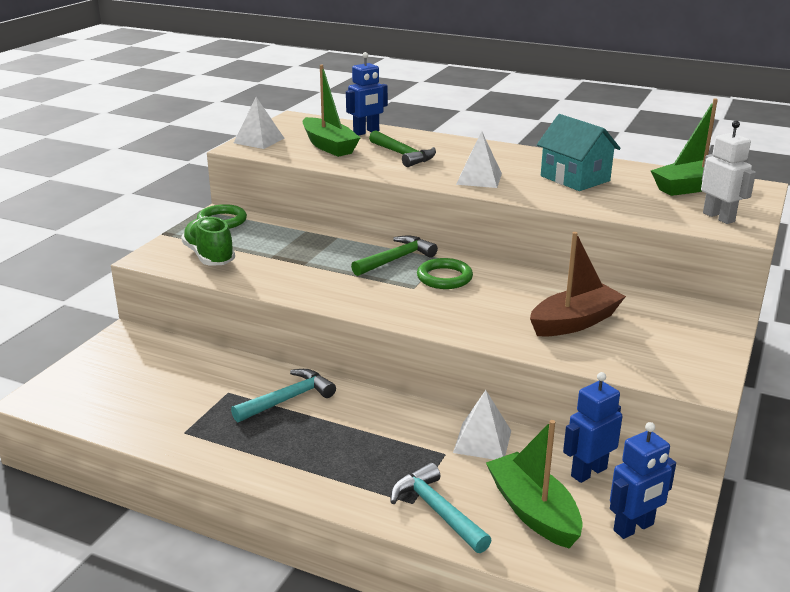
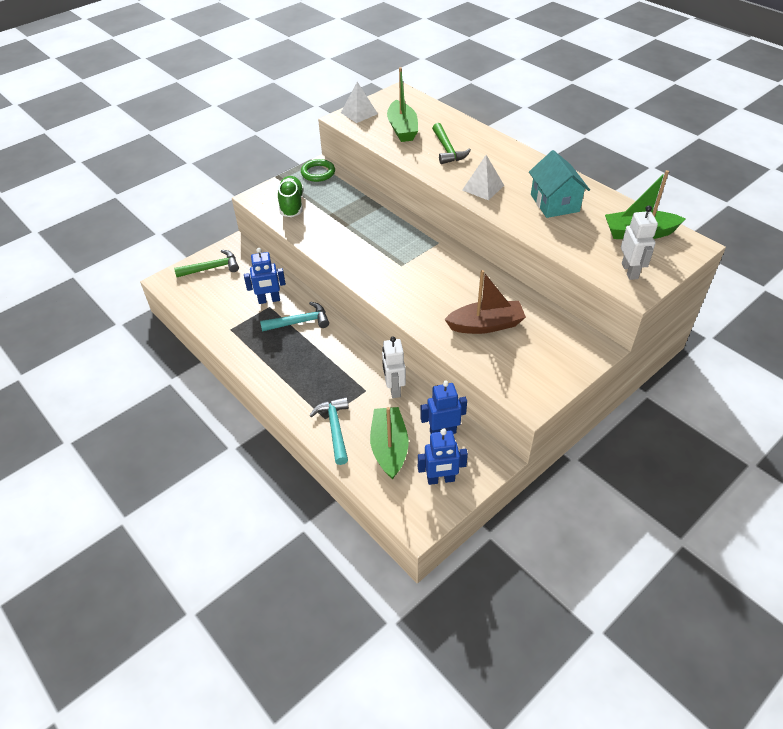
camera: 25 degrees right, 20 degrees up
blue robot [346,52,388,136] -> blue robot moved to [244,248,286,304]
green hammer [351,235,438,276] -> green hammer moved to [174,250,239,277]
green ring [417,258,473,289] -> none
white pyramid [453,390,511,460] -> white robot [382,336,406,398]

